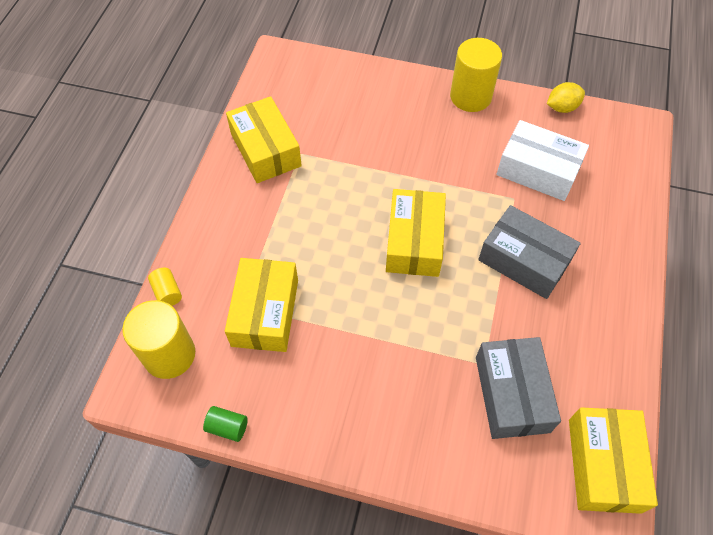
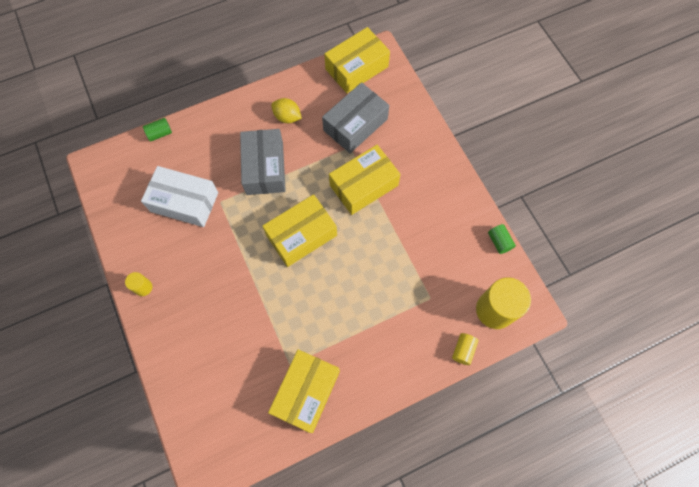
camera: 130 degrees left, 10 degrees up
yellow box [225,258,298,352] -> yellow box moved to [329,145,401,215]
yellow cylinder [450,38,502,112] -> yellow cylinder [125,272,152,296], size x0.47
white box [496,120,589,201] -> white box turned 60 degrees counterclockwise [141,166,218,227]
yellow lemon [547,82,585,113] -> yellow lemon moved to [271,98,302,123]
none -> green cylinder [143,118,172,142]

